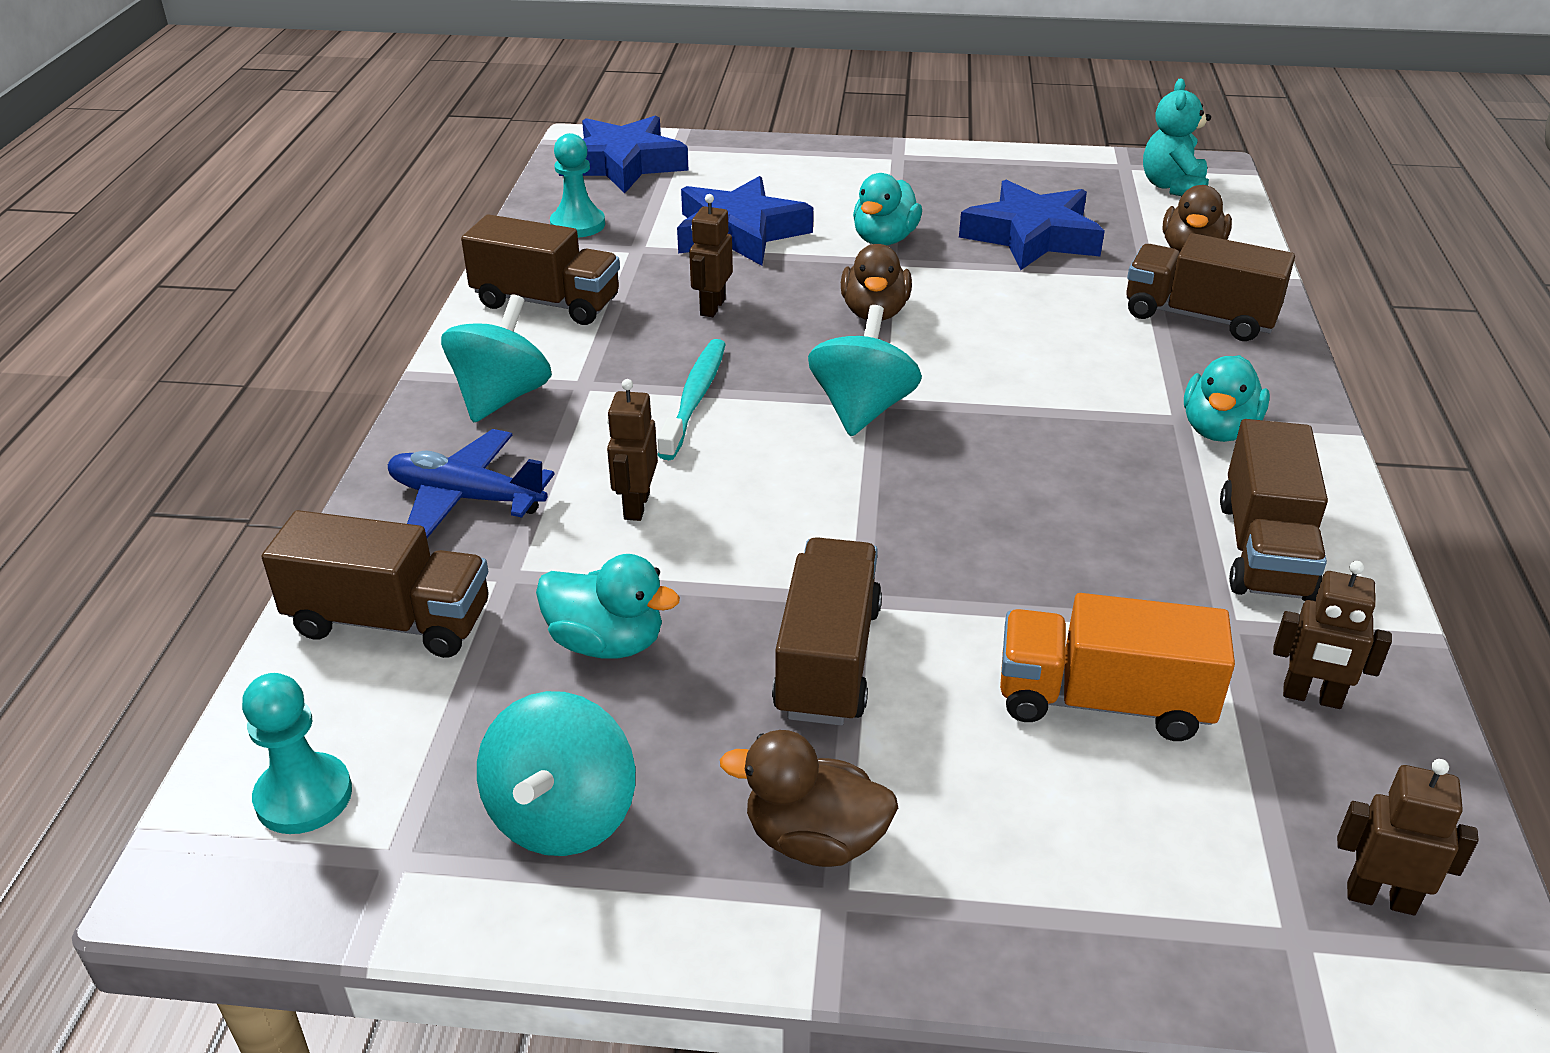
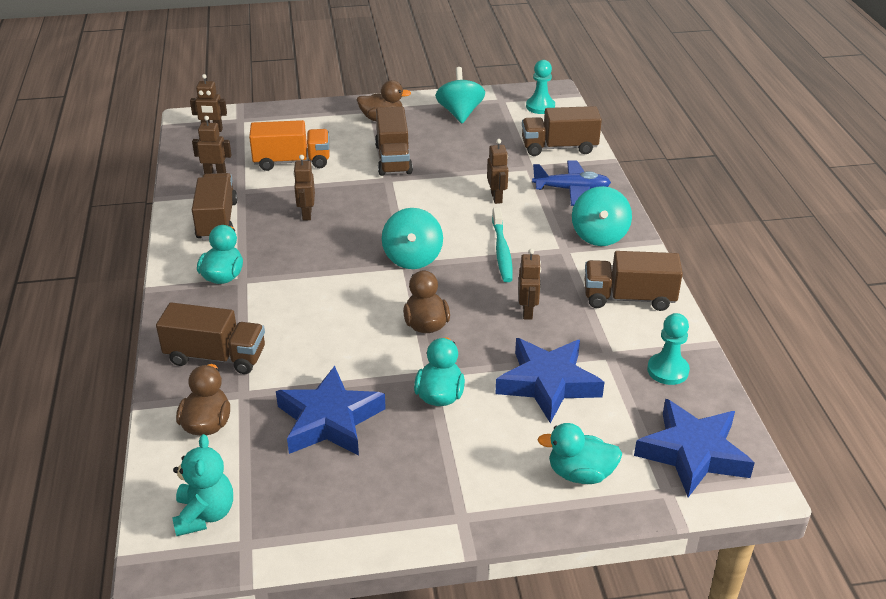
camera: 165 degrees right, 0 degrees up
turquoise duck [536,554,680,659] -> turquoise duck moved to [537,423,623,484]
none -> brown robot [293,155,315,221]

